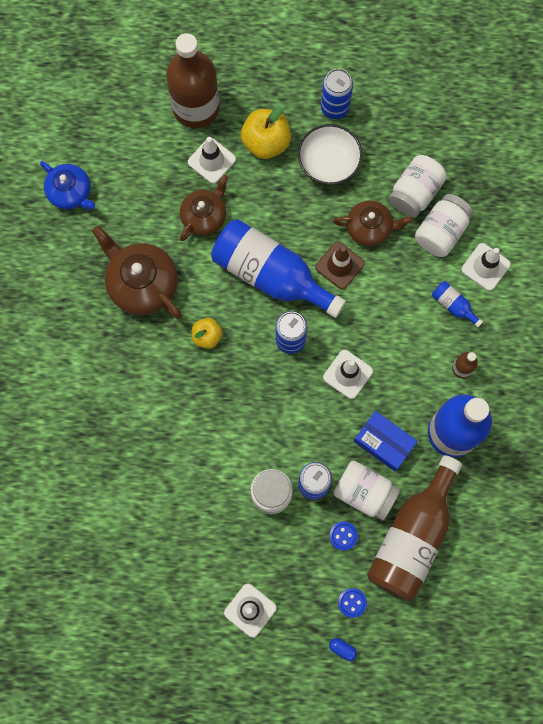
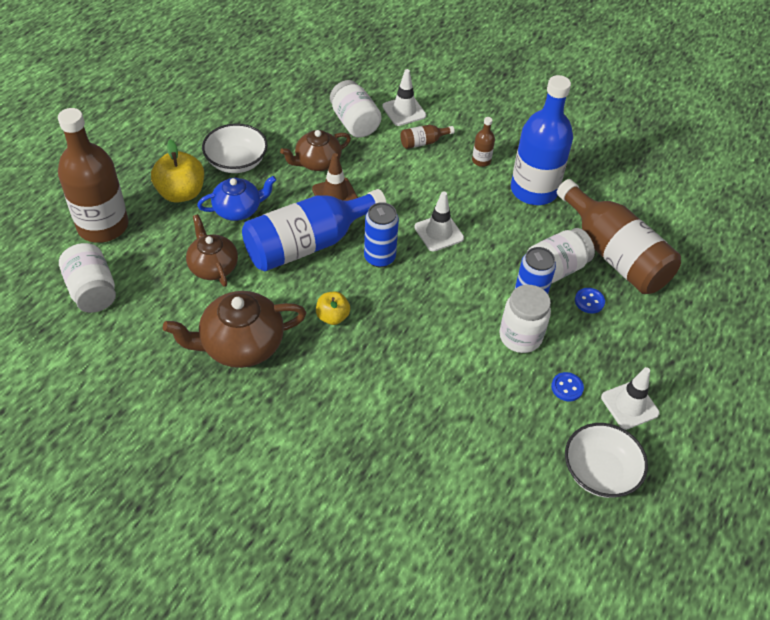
camera: 65 degrees left, 25 degrees down
blue teapot [40,161,95,210] -> blue teapot moved to [197,176,276,221]
white traffic cone [188,137,236,184] -> none
blue can [321,69,353,119] -> none
blue capsule [329,638,357,661] -> none
brown teapot [333,200,413,246] -> brown teapot turned 150 degrees counterclockwise [280,130,351,171]
blue button [338,588,367,618] -> blue button moved to [551,372,584,401]
blue box [354,411,418,471] -> none
white jar [389,155,447,218] -> white jar moved to [59,243,116,313]
blue bottle [432,281,483,328] -> brown bottle [400,125,455,149]
none -> white bowl [565,423,648,498]

